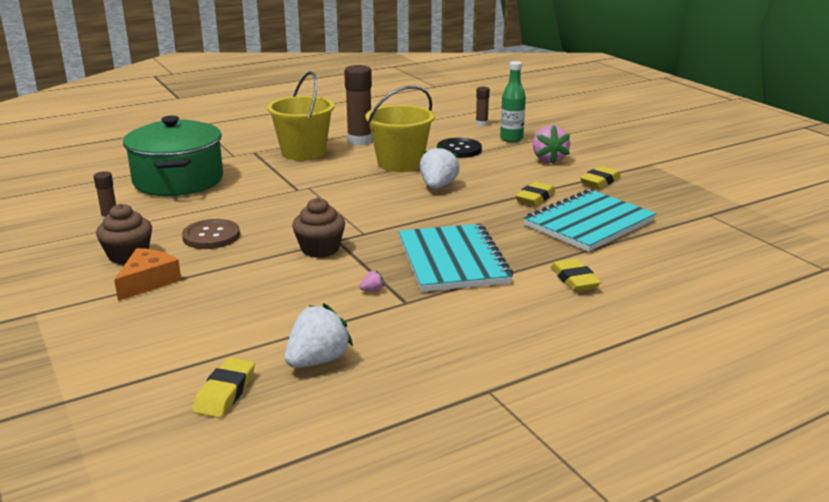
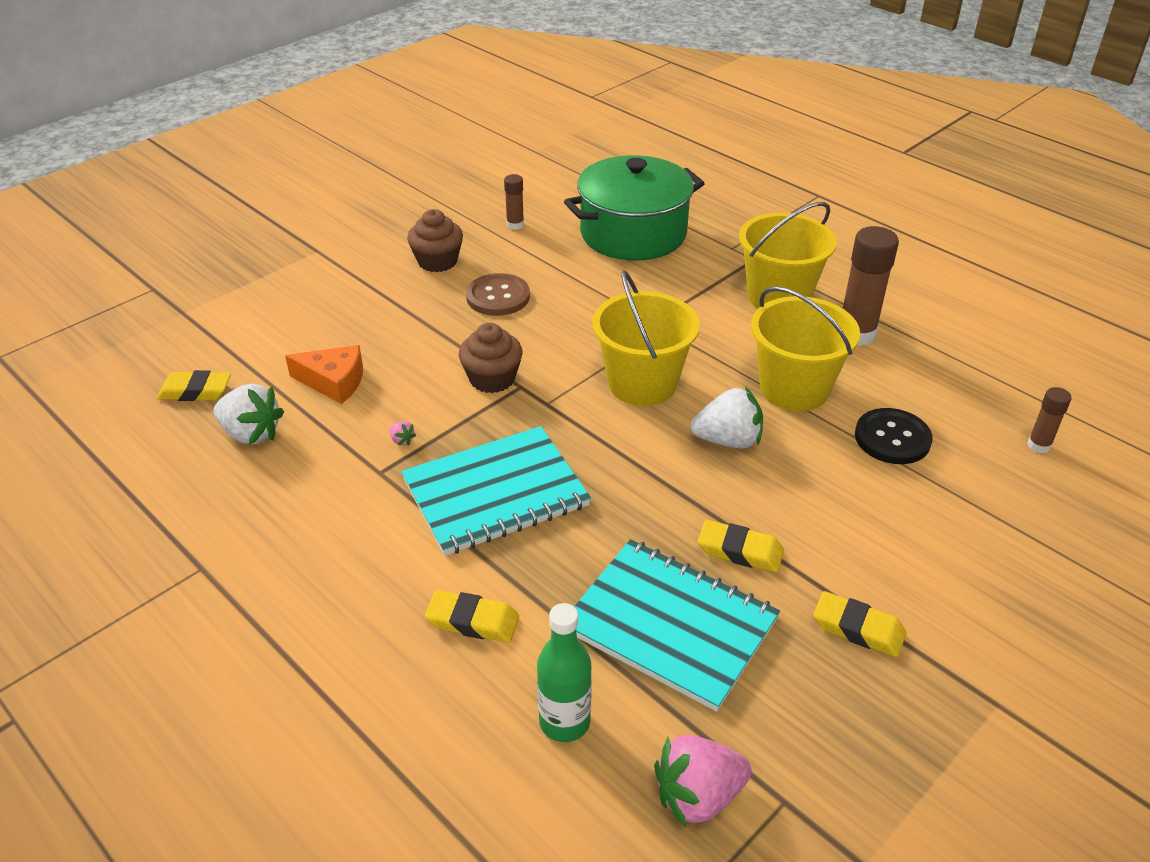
camera: 75 degrees right, 15 degrees up
orange cheese [114,248,181,301] -> orange cheese moved to [285,345,363,404]
green bottle [500,61,526,142] -> green bottle moved to [537,603,592,742]
pink strawberry [533,125,570,164] -> pink strawberry moved to [654,735,752,827]
yellow eraser [551,258,601,291] -> yellow eraser turned 45 degrees clockwise [425,590,519,642]
none -> yellow bucket [592,270,700,406]

